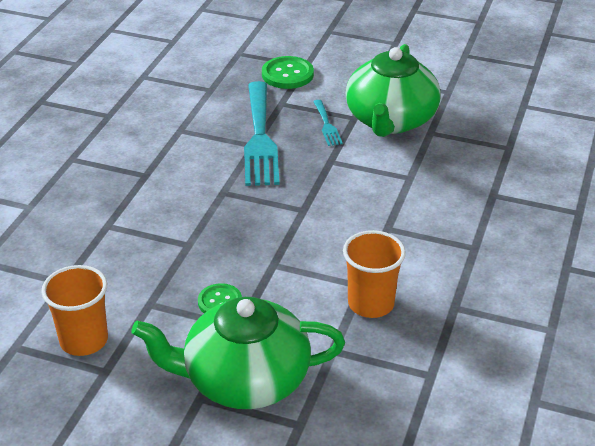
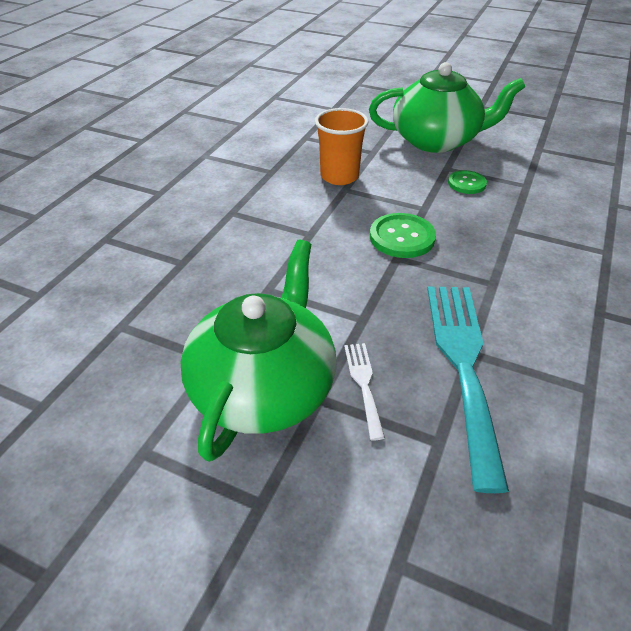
camera: 175 degrees left, 5 degrees up
orange cup [41,265,108,356] -> none
green button [262,56,314,89] -> green button moved to [370,213,436,258]
turquoise fork [313,100,343,146] -> white fork [344,343,385,440]

